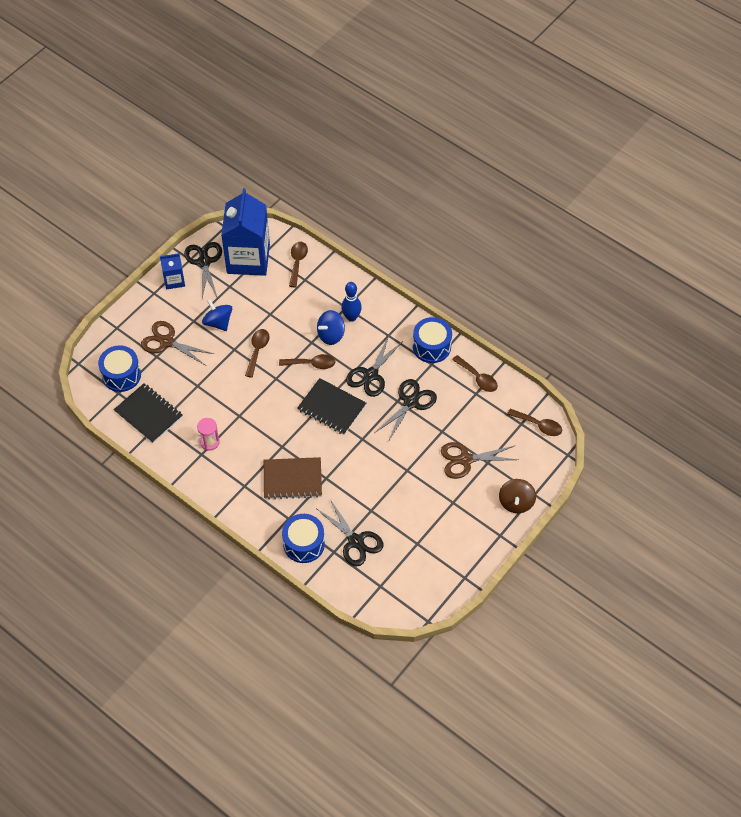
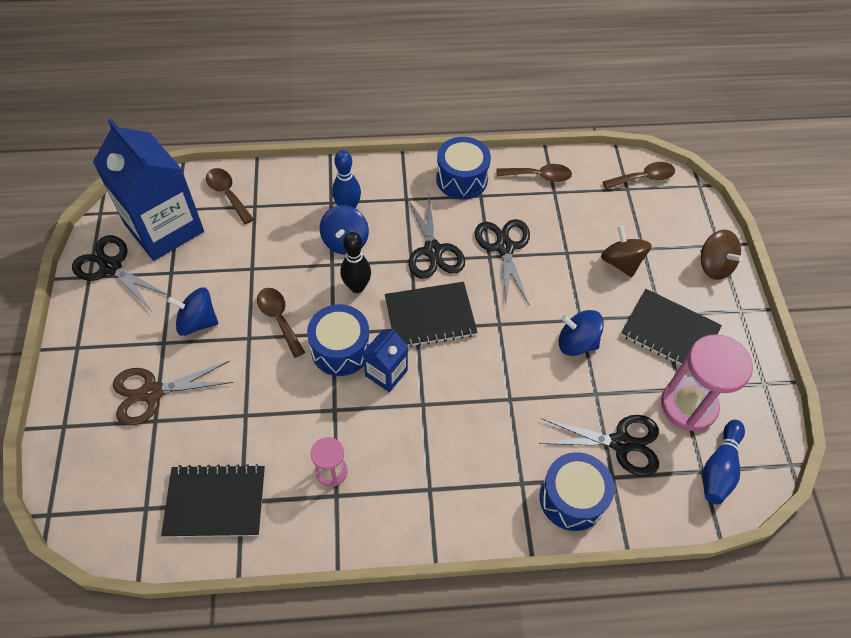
camera: 45 degrees left, 0 degrees up
blue drum [98,345,141,392] -> blue drum moved to [307,304,370,376]
blue carton [160,253,185,289] -> blue carton moved to [363,328,408,392]
brown notebook [264,457,322,500] -> none
brown spoon [279,354,335,369] -> black bowling pin [340,232,371,293]
brown scissors [441,442,518,479] -> brown spinning top [601,226,652,277]
none -> blue spinning top [559,310,604,356]
none -> black notebook [621,289,722,365]
none -> pink hourglass [661,334,753,431]
none -> blue bowling pin [703,420,745,504]

